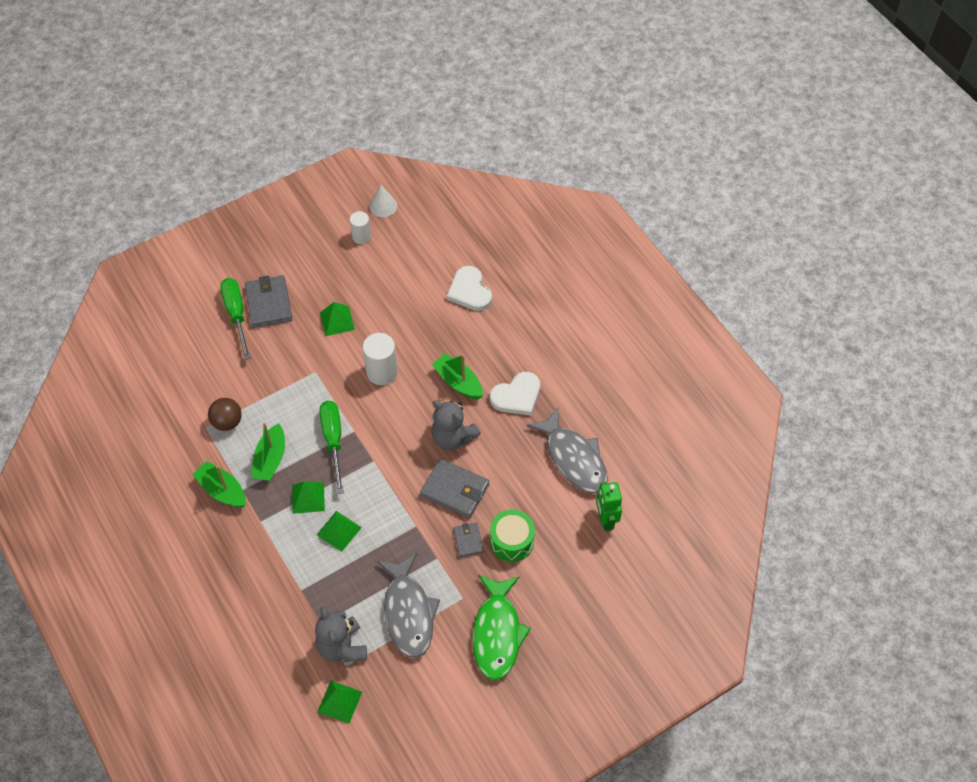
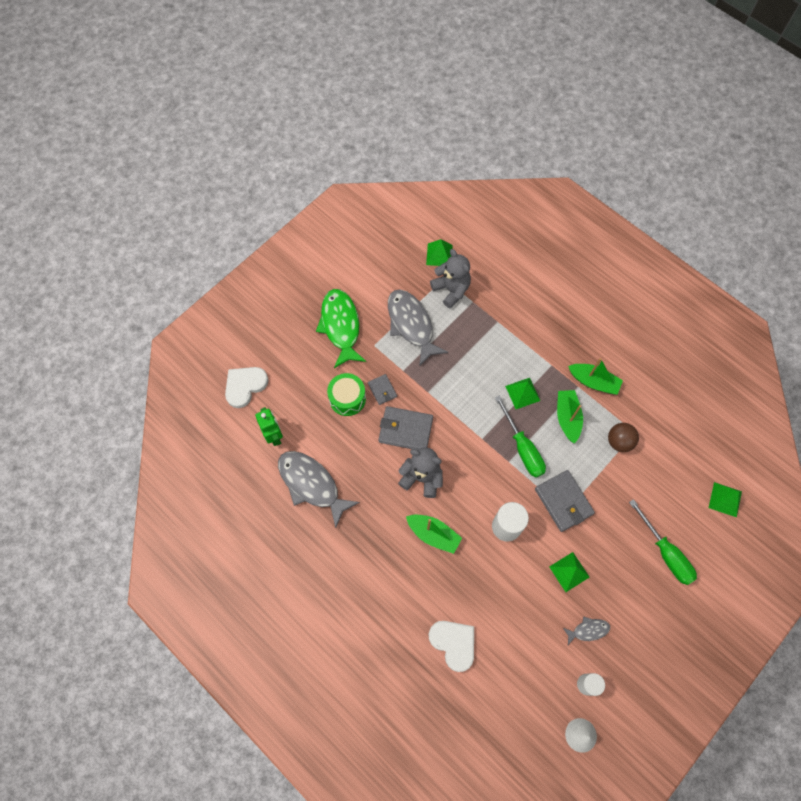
camera: 165 degrees right, 10 degrees up
grey wallet [245,275,293,328] -> grey wallet moved to [535,470,595,532]
green pyramid [317,511,362,552] -> green pyramid moved to [709,482,742,518]
white heart [490,372,540,416] -> white heart moved to [225,367,269,408]
none -> grey fish [563,617,610,645]

